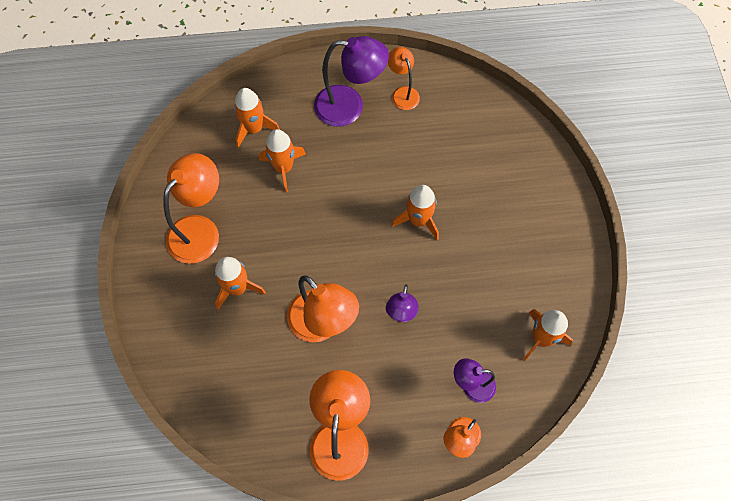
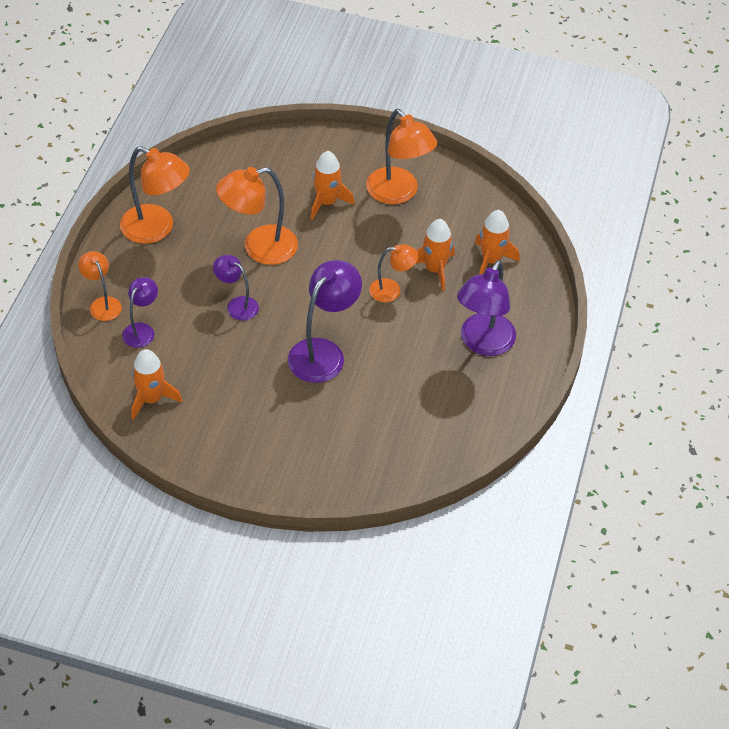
camera: 110 degrees right, 15 degrees down
orange lamp [388,47,420,110] -> orange lamp moved to [369,244,418,302]
orange rocket [392,185,439,240] -> purple lamp [288,260,362,383]

